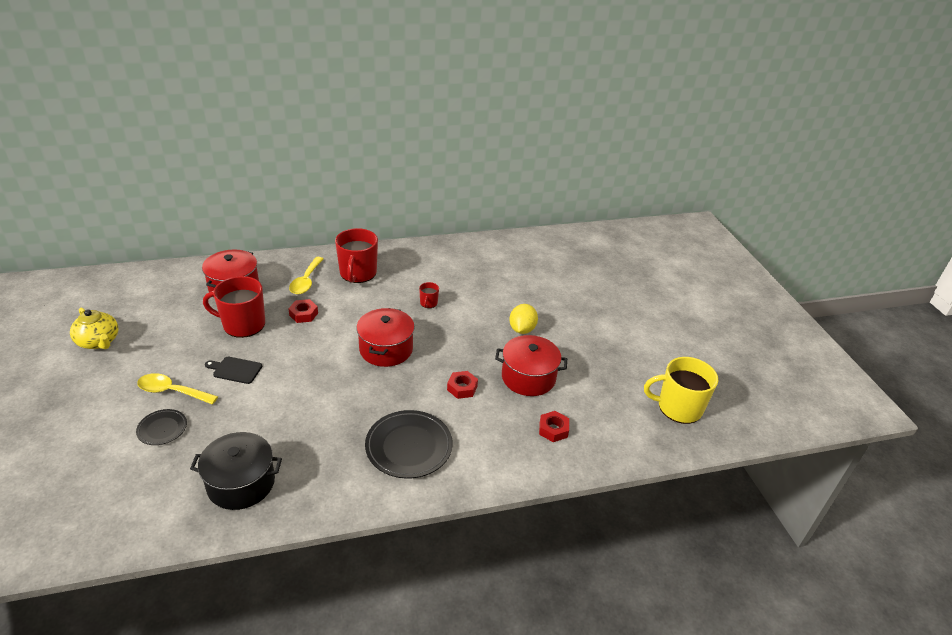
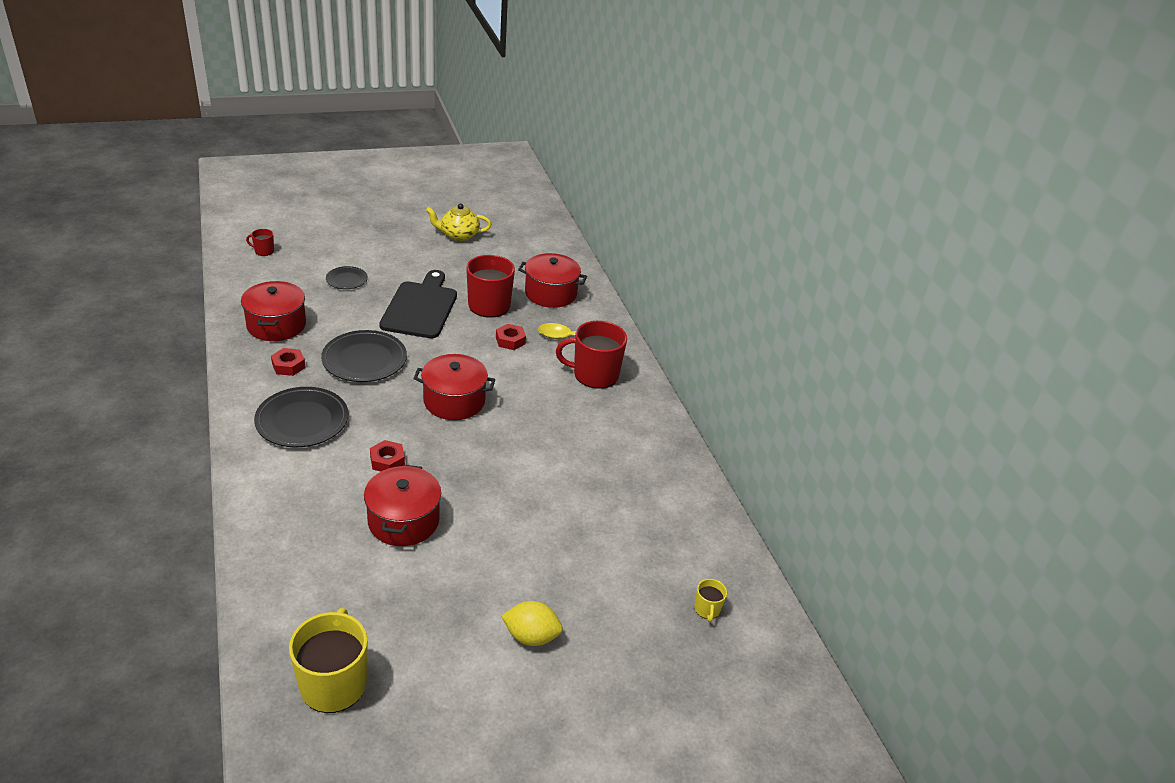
camera: 85 degrees right, 0 degrees up
yellow teapot [70,308,118,349] -> yellow teapot turned 45 degrees clockwise [426,203,491,241]
yellow spoon [137,373,218,404] -> none
black pot [190,432,282,510] -> red pot [241,281,306,341]
black cutting board [205,357,262,384] -> black cutting board [379,270,457,338], size x2.08
red mug [419,282,439,308] -> red mug moved to [246,229,274,256]
yellow lemon [509,304,538,334] -> yellow lemon moved to [501,601,563,646]
red nut [539,411,569,442] -> red nut moved to [271,348,306,376]
none -> black plate [321,330,407,382]
none -> yellow mug [694,579,727,622]

